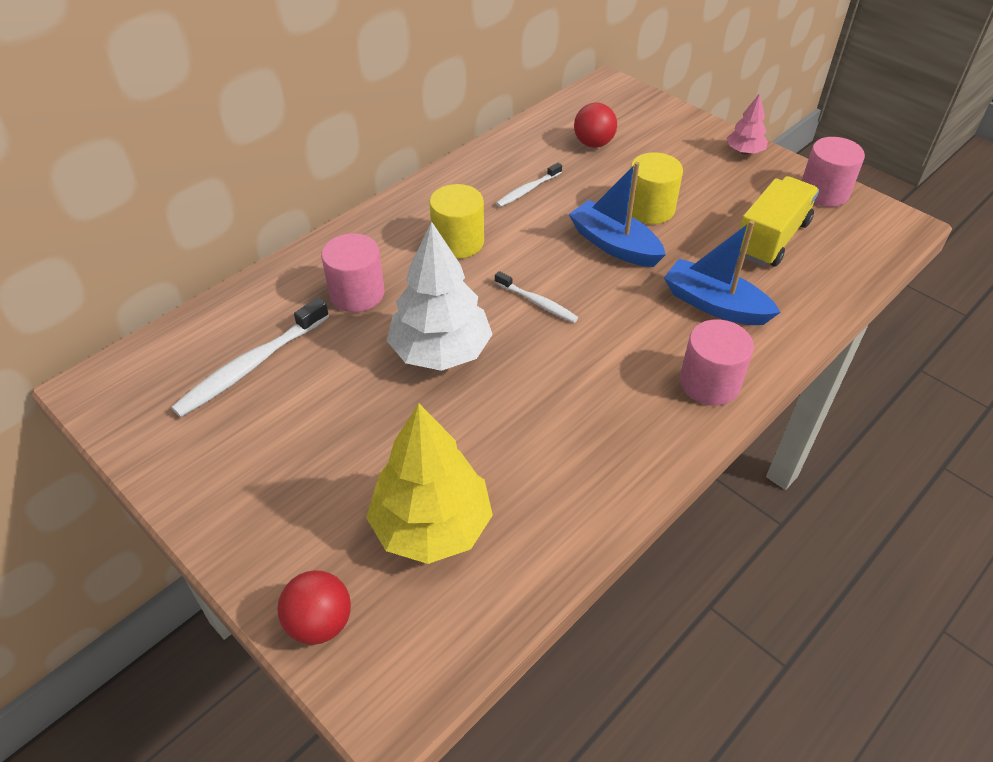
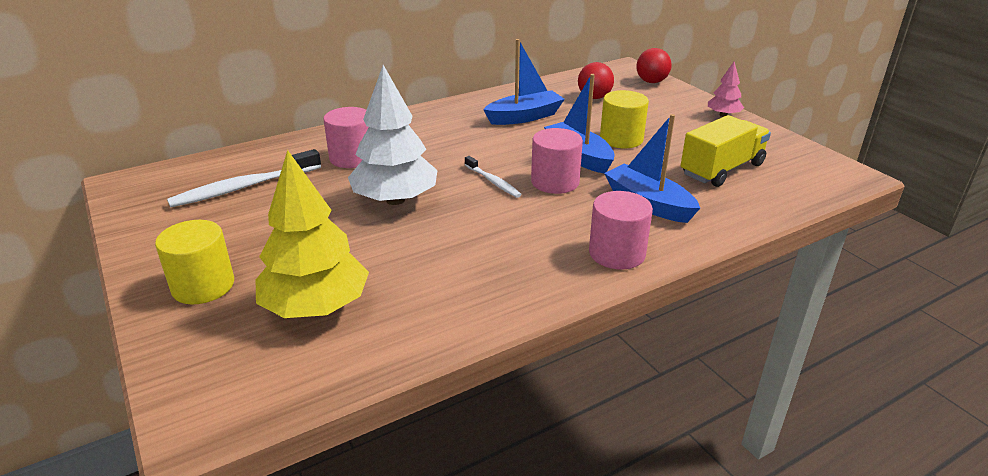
camera: 15 degrees right, 15 degrees down
red ball [277,570,351,645] -> red ball moved to [636,48,672,83]
yellow cylinder [429,184,484,259] -> yellow cylinder moved to [155,220,234,304]
white toothbrush [496,163,562,207] -> blue boat [483,39,565,125]
pink cylinder [802,137,865,207] -> pink cylinder moved to [531,128,583,194]

